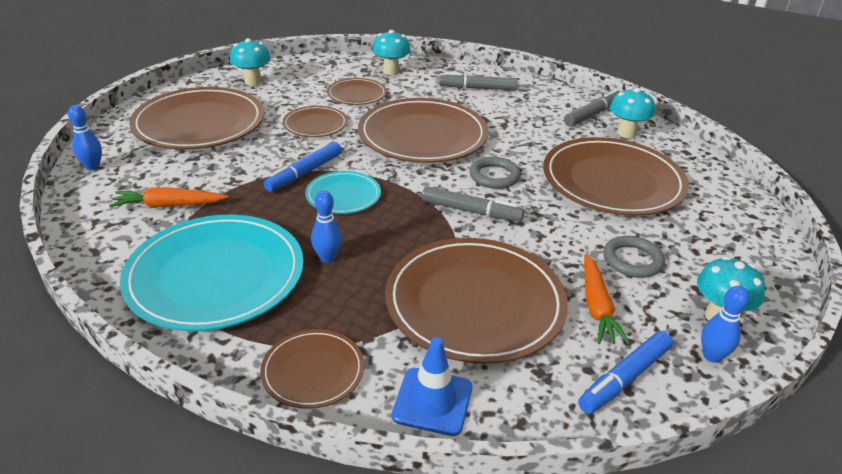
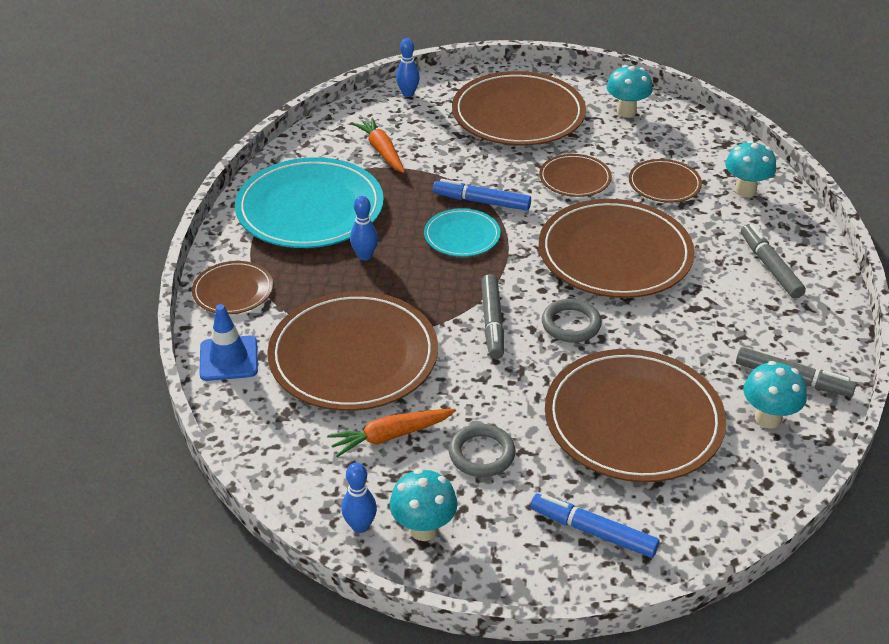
camera: 70 degrees right, 5 degrees up
blue marker [578,331,673,414] -> blue marker moved to [530,494,659,558]

